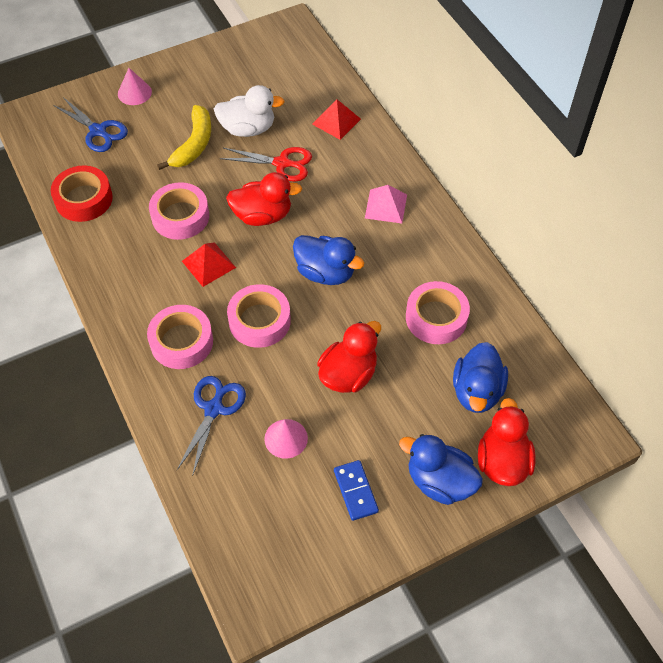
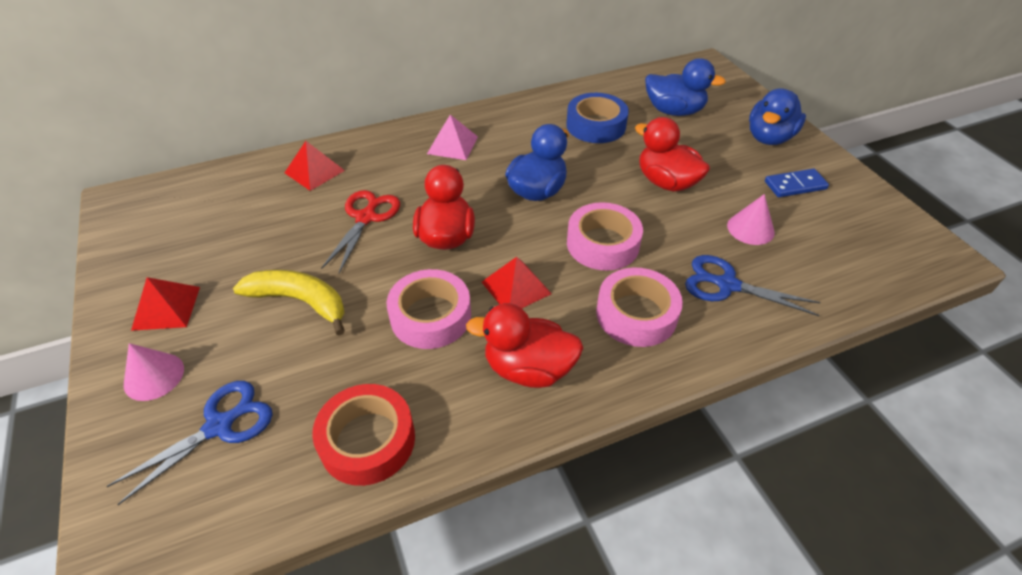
camera: 85 degrees left, 10 degrees down
white duck [214,85,285,137] -> none
pink tape [406,281,470,344] -> blue tape [566,93,629,143]
red duck [478,398,536,486] -> red duck moved to [466,303,583,388]
none -> red pyramid [131,277,200,331]

